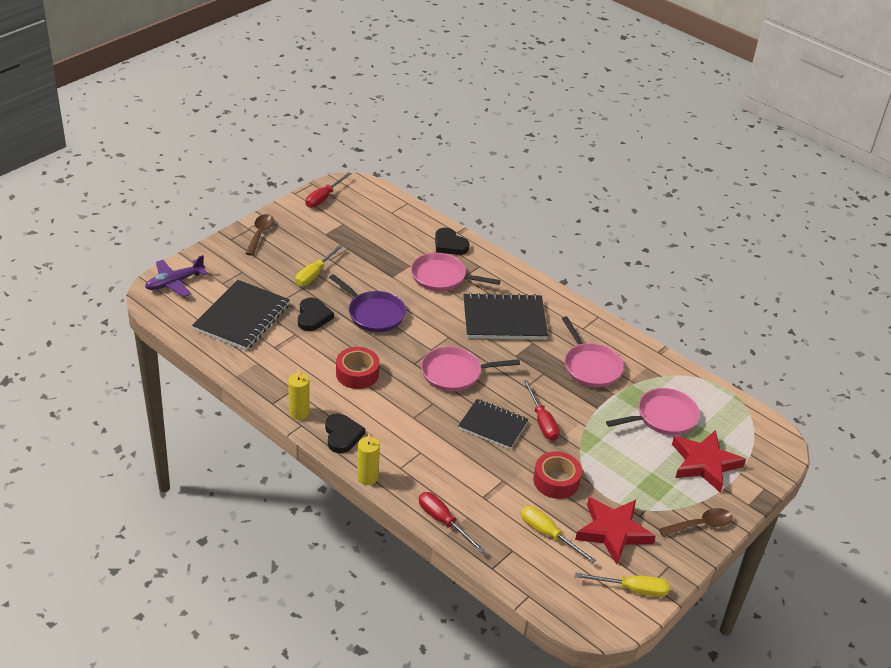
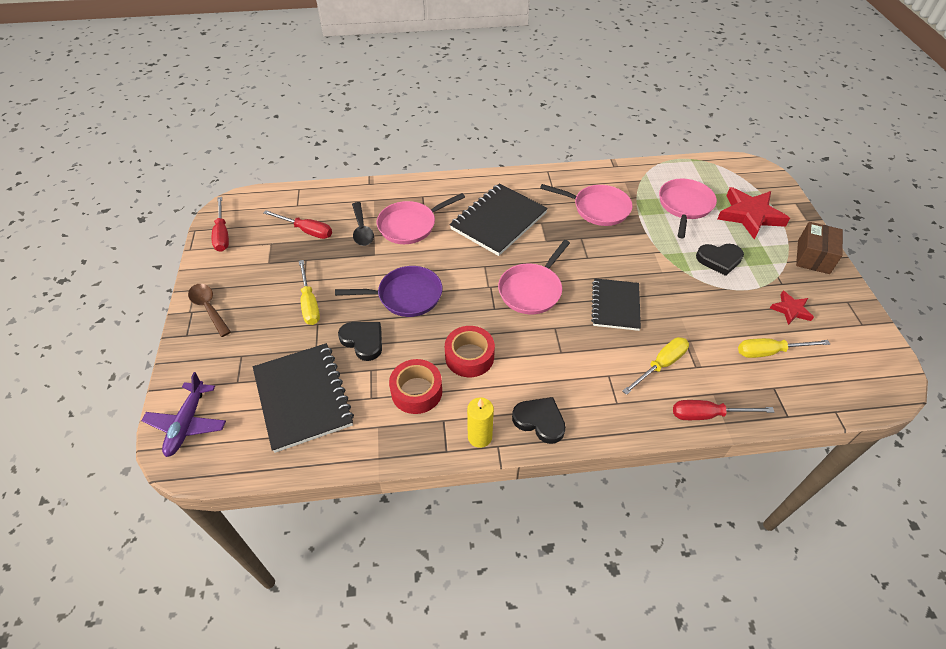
camera: 45 degrees left, 10 degrees up
yellow candle [357,434,380,485] -> none
black heart [435,228,470,255] -> black heart moved to [696,244,744,276]
black notebook [458,399,529,449] -> black notebook turned 60 degrees counterclockwise [591,278,641,331]
red screwdriver [523,380,560,441] -> red screwdriver moved to [264,210,332,239]
red tape [533,451,582,499] -> red tape moved to [389,359,442,414]
red star [575,497,656,565] -> red star [770,291,814,325], size x0.53
yellow screwdriver [575,573,669,597] -> yellow screwdriver moved to [623,337,689,395]
brown spoon [659,508,733,537] -> brown box [796,222,843,274]
none -> black spoon [352,202,374,246]

